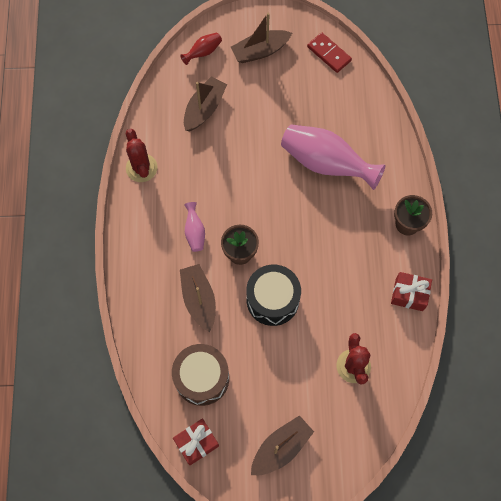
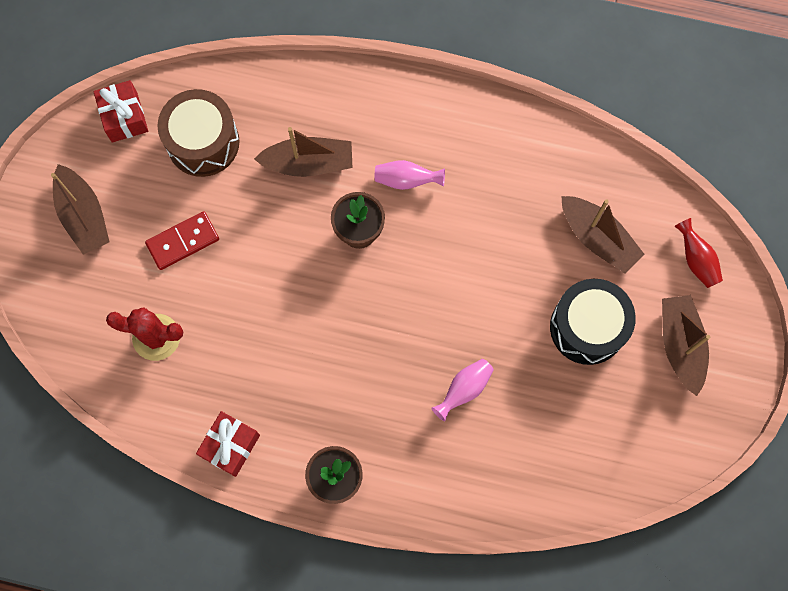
camera: 105 degrees right, 5 degrees up
red cactus [126,129,158,182] -> none
black drum [246,265,301,326] -> black drum moved to [550,279,636,365]
pink vase [281,124,386,190] -> pink vase [431,359,494,421], size x0.46
red domino [307,32,352,73] -> red domino moved to [145,211,219,270]

